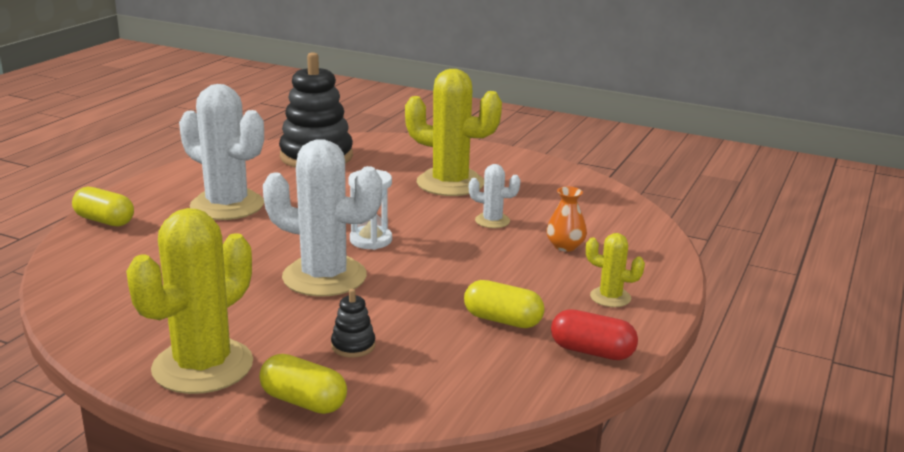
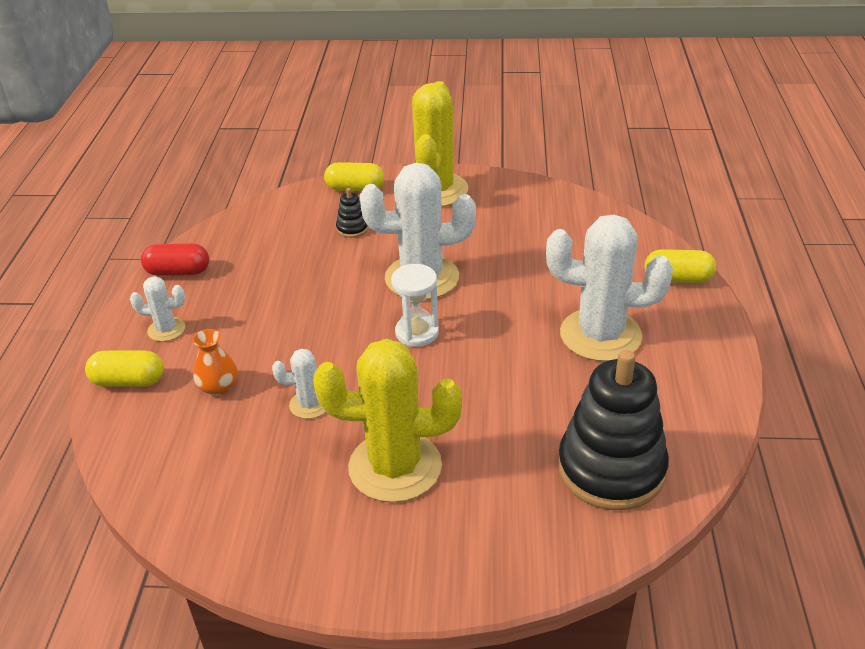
camera: 160 degrees right, 15 degrees up
yellow capsule [464,280,545,328] -> yellow capsule moved to [85,351,164,386]
yellow cactus [586,233,645,307] -> white cactus [130,276,185,342]

